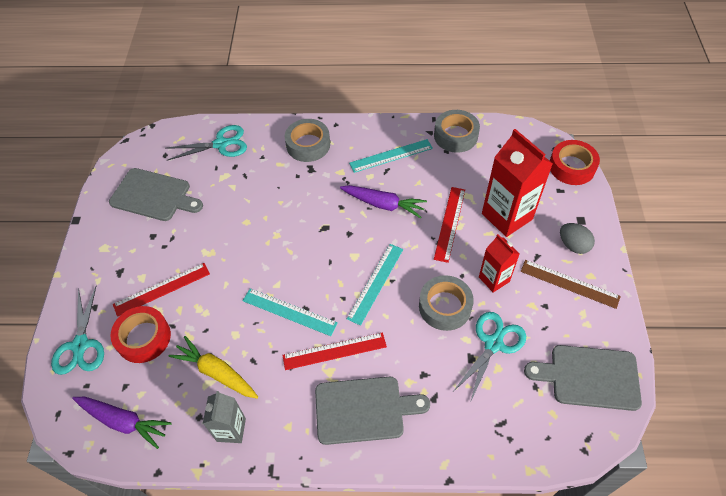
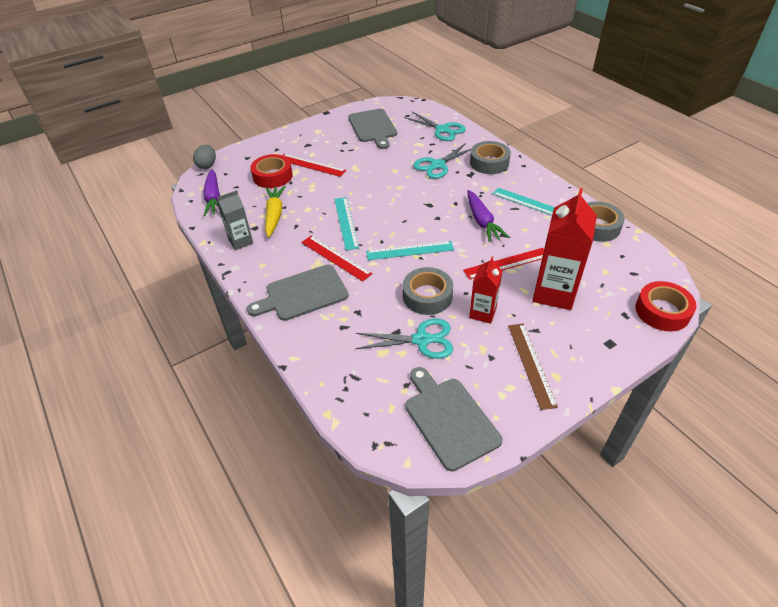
camera: 55 degrees right, 10 degrees down
turquoise scissors [51,285,104,375] -> turquoise scissors moved to [413,143,471,179]
grey cutting board [315,377,430,445] -> grey cutting board turned 105 degrees clockwise [247,264,349,321]
grey egg [560,223,595,254] -> grey egg moved to [193,145,216,169]

